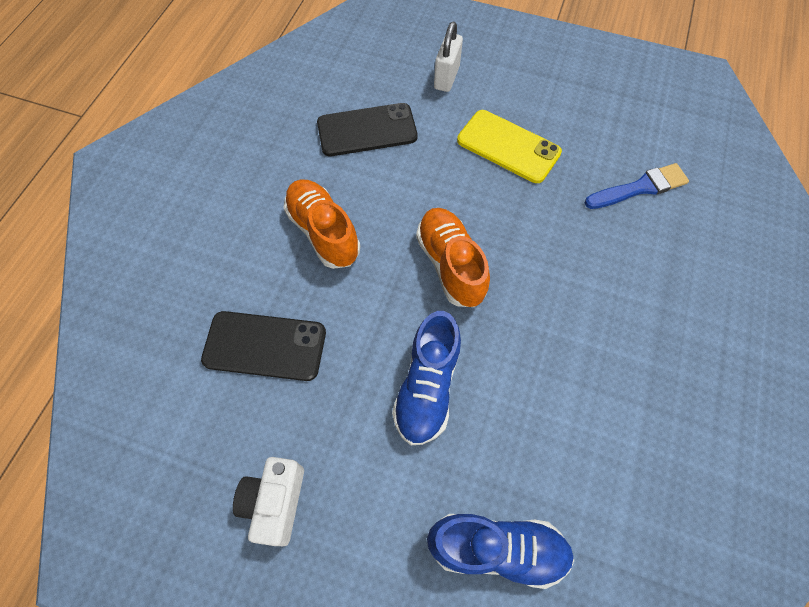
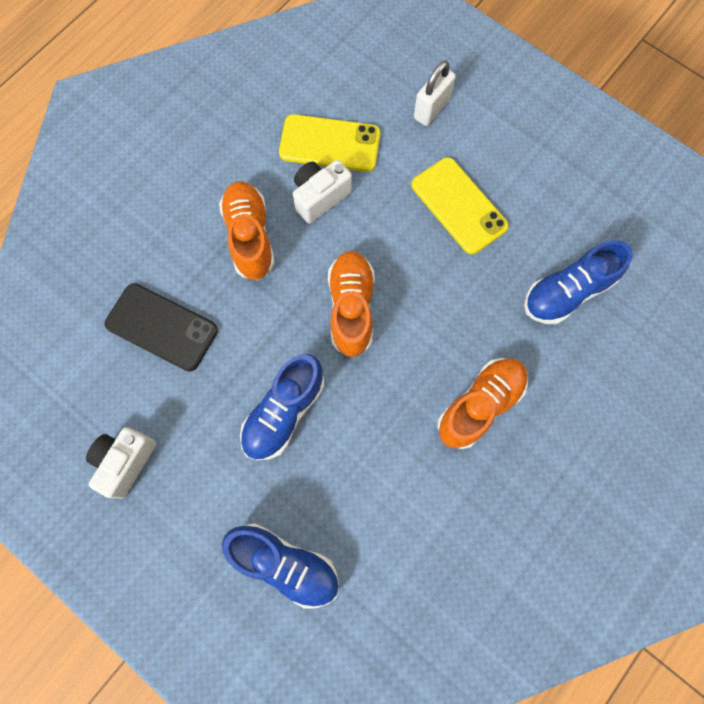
camera: 20 degrees right, 10 degrees up
black phone [317,103,417,156] -> yellow phone [279,114,380,172]
blue brush [584,163,689,209] -> blue shoe [524,241,632,324]
none -> white camera [293,160,352,224]
none -> orange shoe [437,358,528,449]

